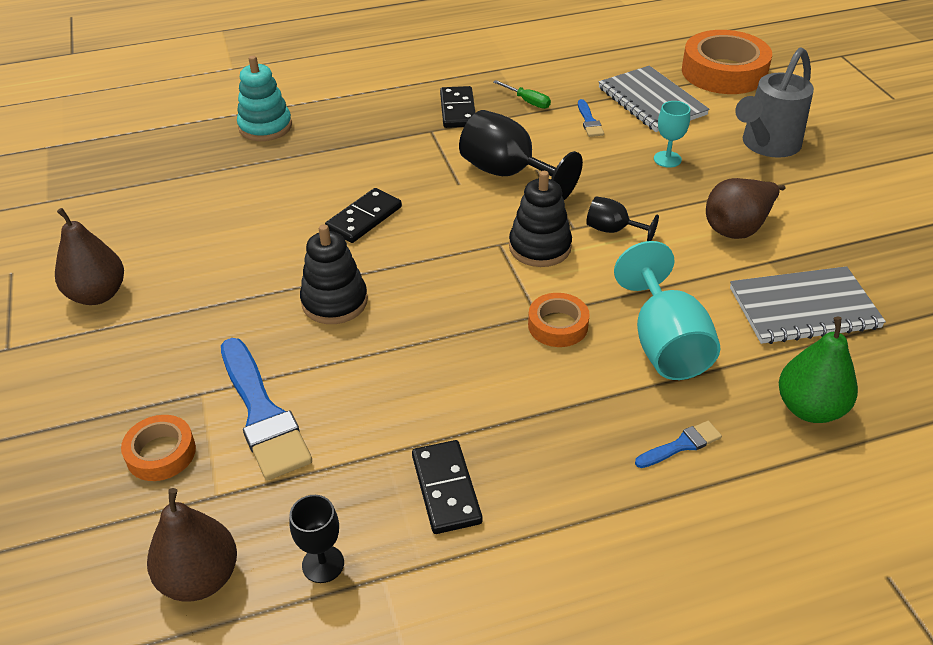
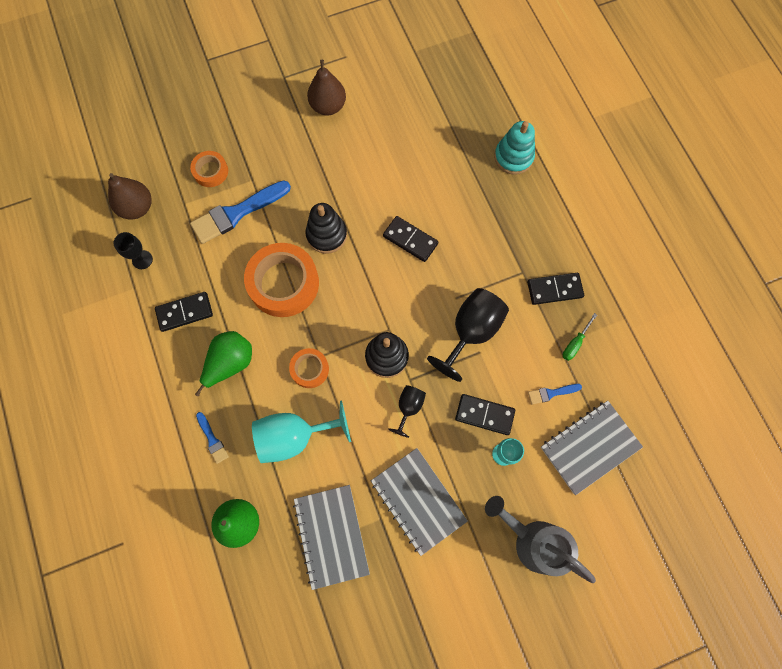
camera: 85 degrees right, 30 degrees up
orange tape [682,30,772,94] -> orange tape moved to [244,243,319,317]
brown pear [706,178,785,239] -> grey notebook [371,448,468,556]
none -> green pear [195,331,252,396]
none -> black domino [455,394,515,435]

